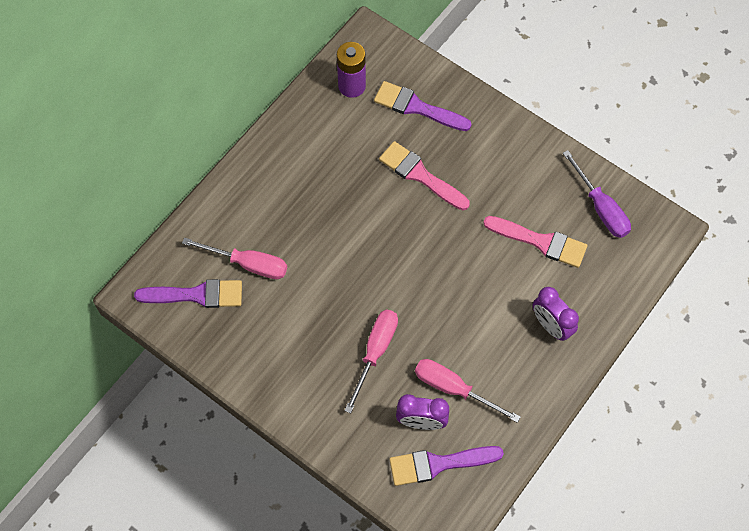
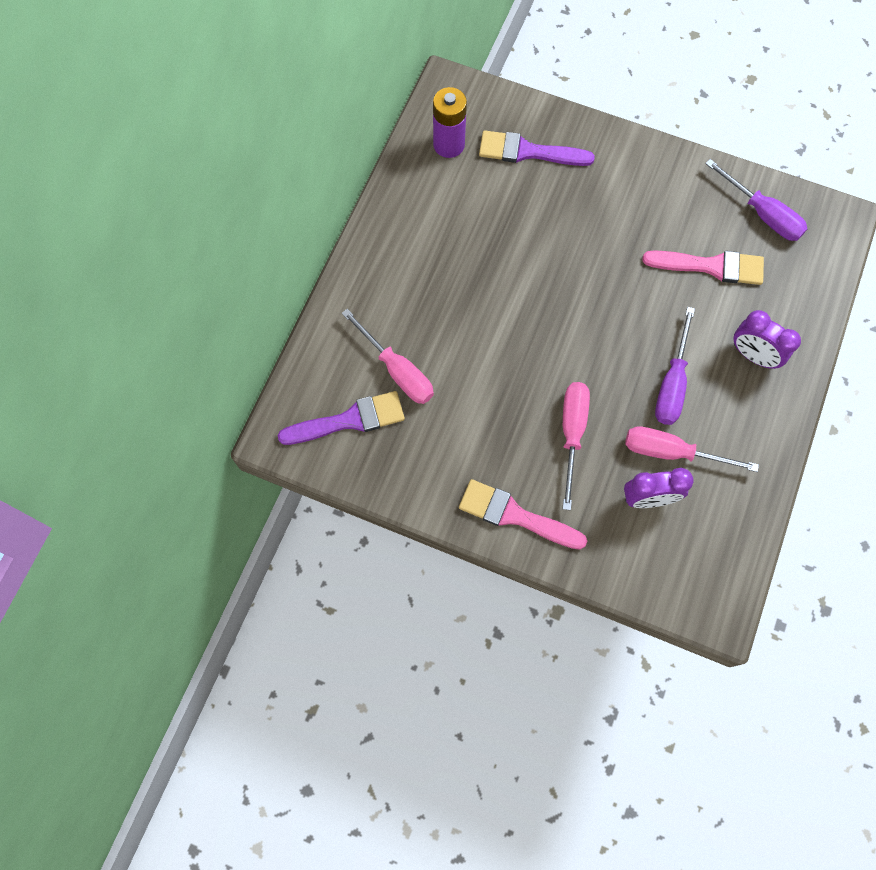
camera: 15 degrees left, 5 degrees up
pink screwdriver [182,238,287,279] -> pink screwdriver turned 45 degrees clockwise [342,309,434,404]
pink brush [379,141,470,210] -> pink brush moved to [459,479,587,550]
purple brush [389,446,504,486] -> none
none -> purple screwdriver [655,307,695,425]

